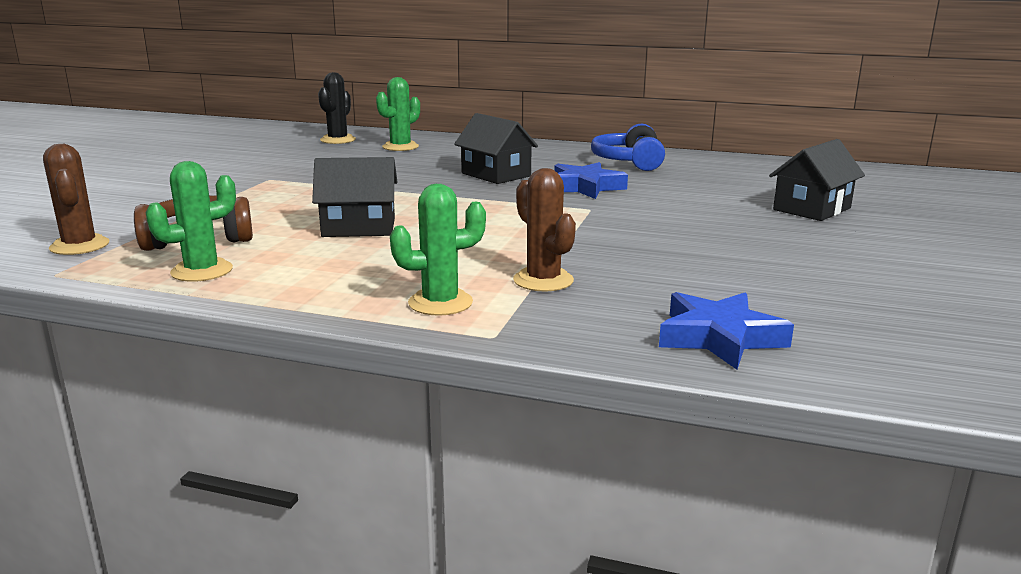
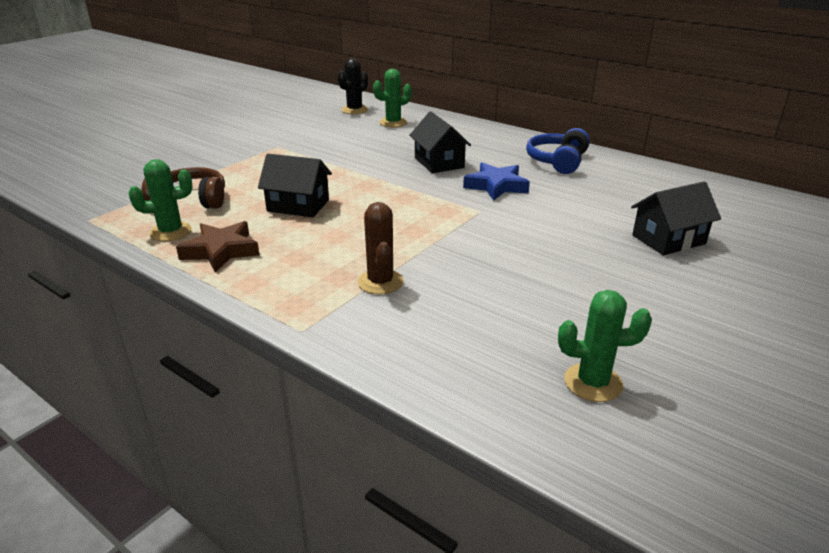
camera: 20 degrees right, 10 degrees up
brown cactus [43,144,109,255] -> none
green cactus [390,184,486,316] -> green cactus moved to [558,290,652,402]
blue star [659,292,794,370] -> none
none -> brown star [176,221,259,273]

